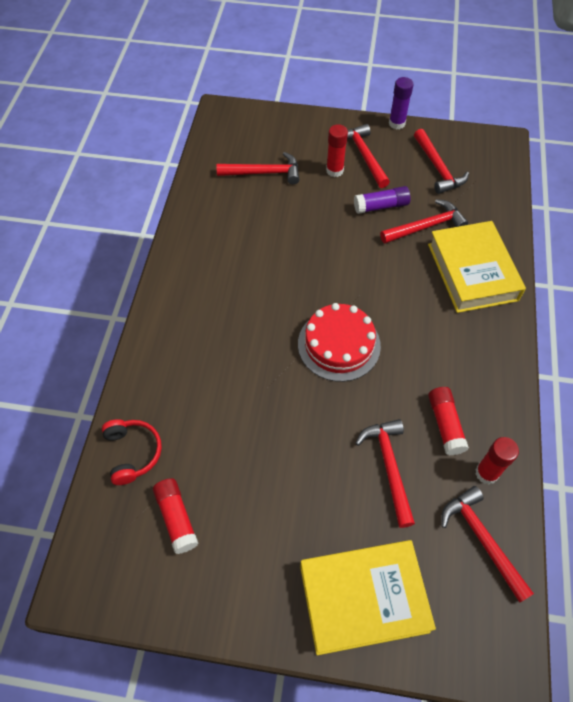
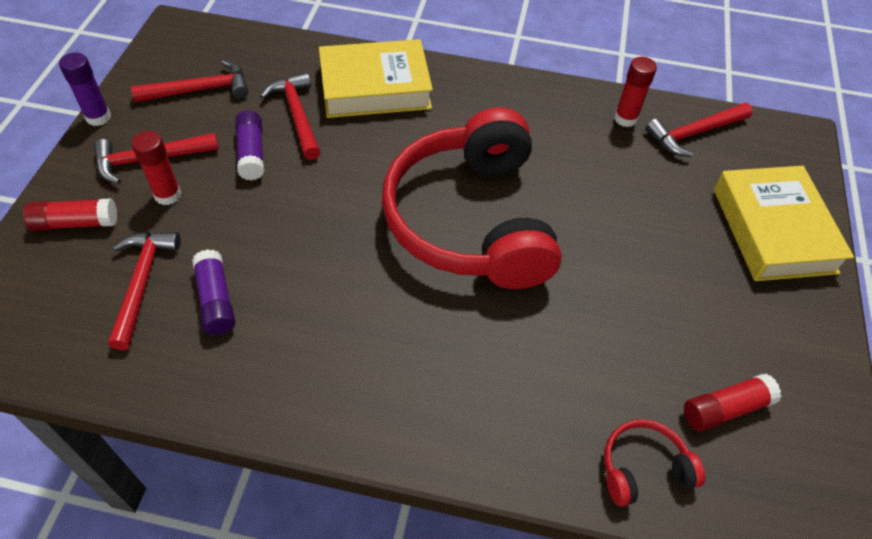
camera: 90 degrees left, 5 degrees down
red cake [298,303,381,382] -> red headphones [382,107,562,289]
red hammer [356,419,415,528] -> none
red glue stick [428,387,469,455] -> red glue stick moved to [23,198,117,231]
none -> purple glue stick [192,249,235,335]

